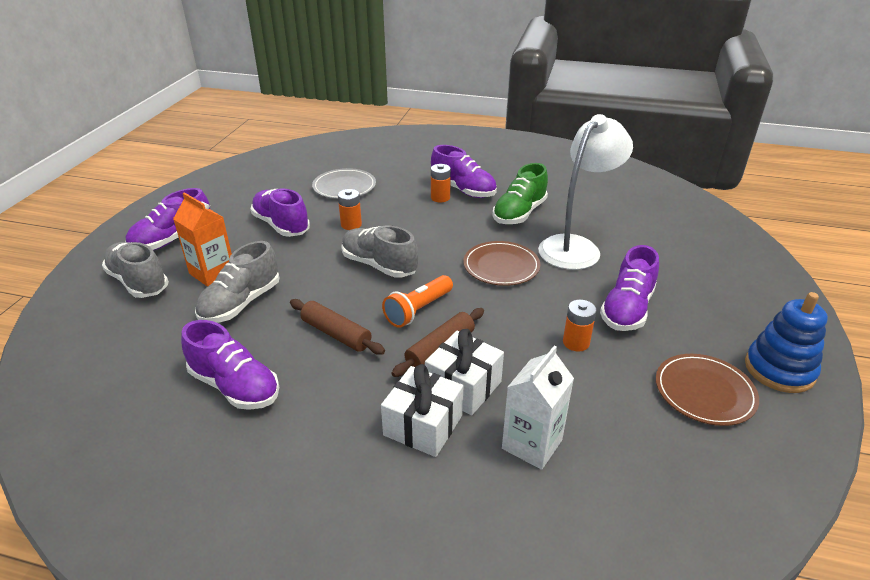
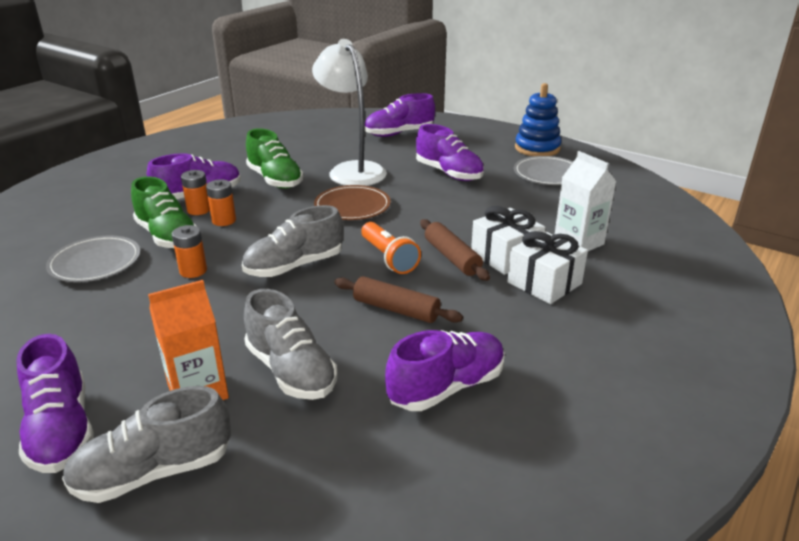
camera: 70 degrees left, 5 degrees down
purple shoe [251,189,310,237] -> purple shoe moved to [365,93,435,137]
brown rolling pin [290,299,385,355] -> brown rolling pin turned 60 degrees clockwise [334,276,463,323]
orange battery [563,300,597,352] -> orange battery moved to [206,179,236,226]
brown plate [656,354,759,426] -> grey plate [514,156,573,185]
none -> green shoe [131,177,199,248]

